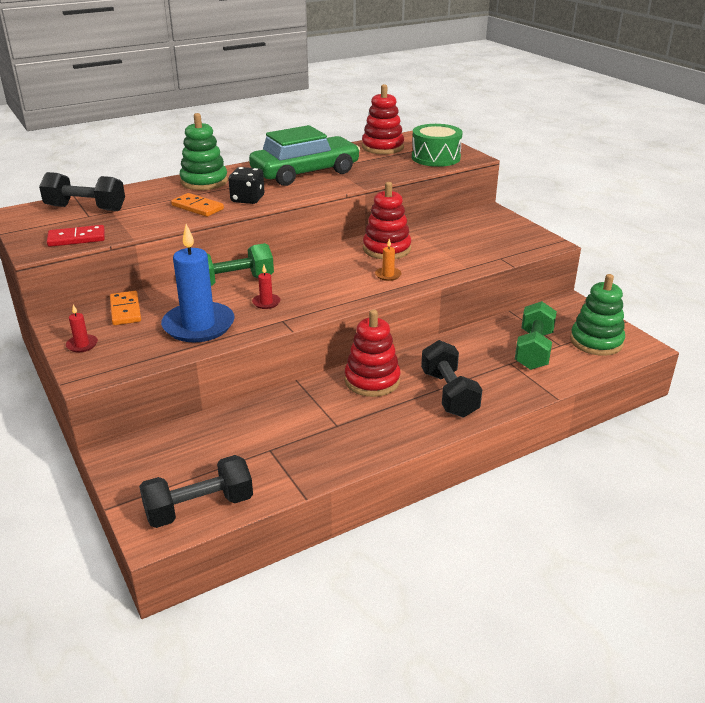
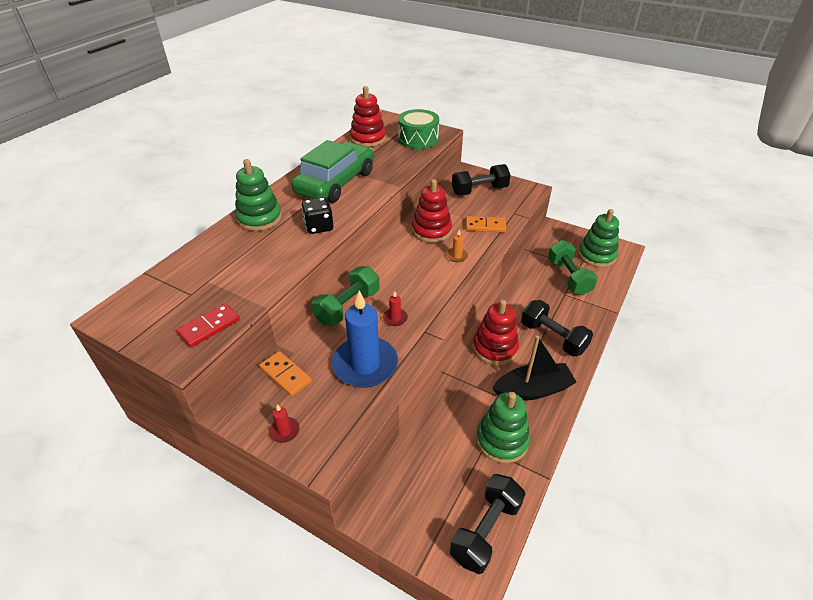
camera: 30 degrees left, 10 degrees up
black dumbbell [39,172,125,211] -> black dumbbell moved to [452,164,511,196]
orange domino [171,193,224,217] -> orange domino moved to [466,216,506,232]
none -> green stacking toy [476,392,530,464]
none -> black boat [492,336,577,401]

